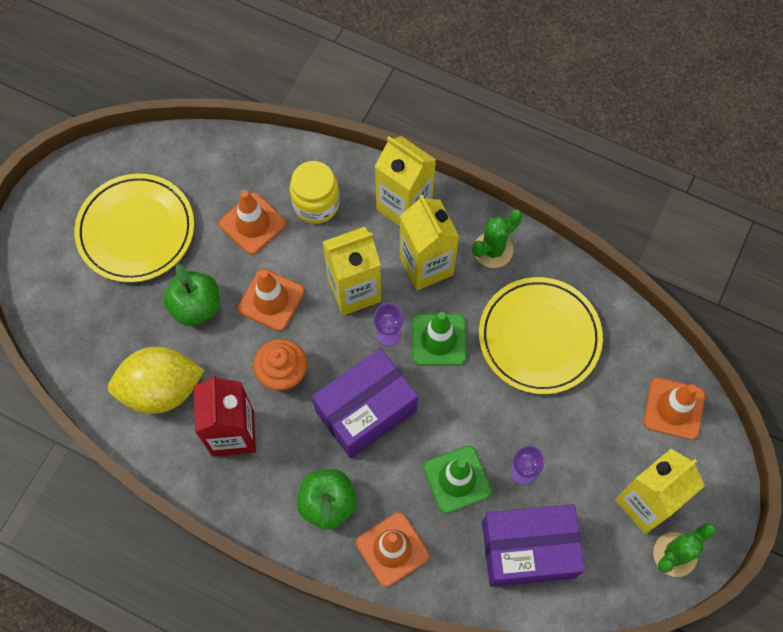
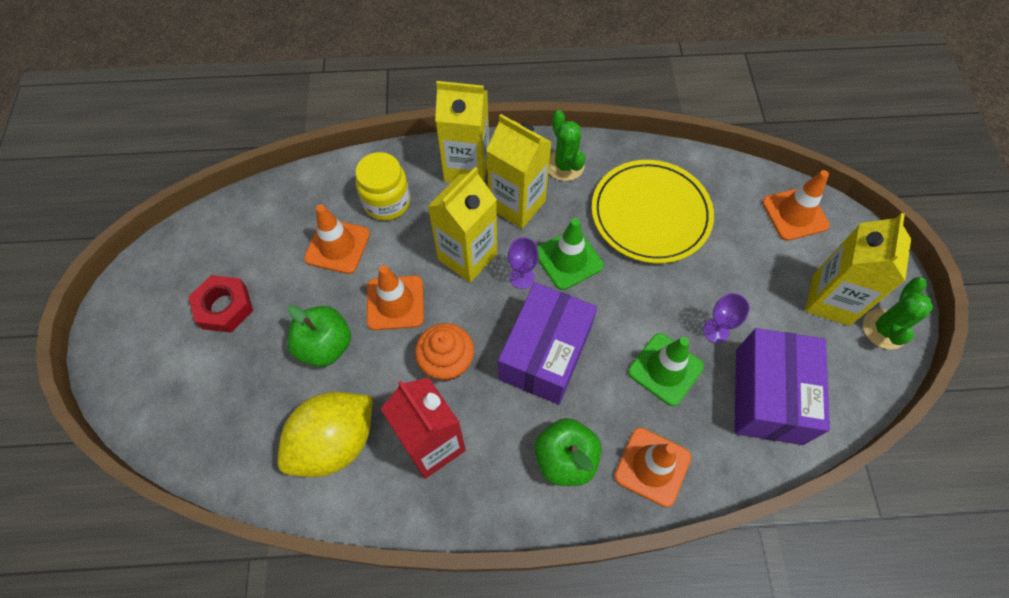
camera: 30 degrees left, 5 degrees down
yellow plate [74,174,194,283] -> red nut [188,275,253,333]
green cactus [472,209,522,268] -> green cactus turned 45 degrees counterclockwise [548,110,585,181]
purple box [482,504,585,587] -> purple box turned 45 degrees counterclockwise [735,328,830,445]

